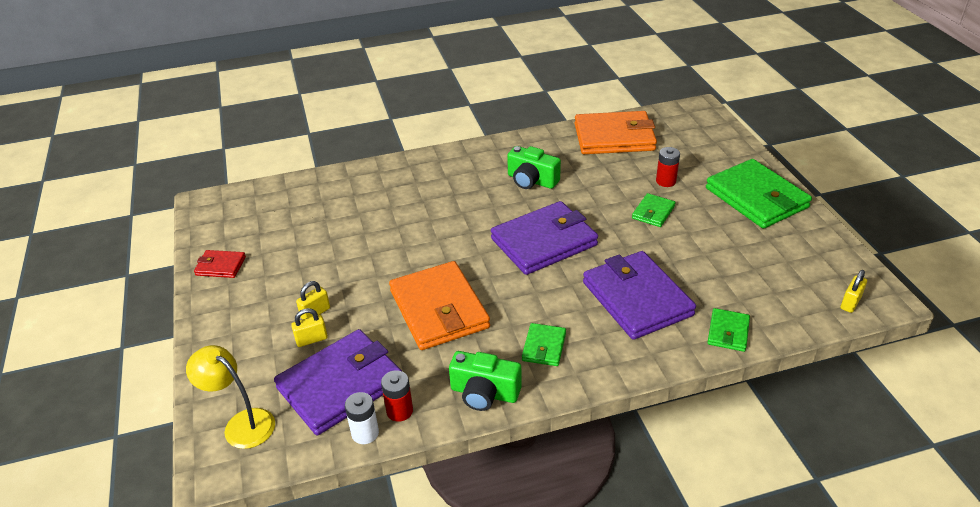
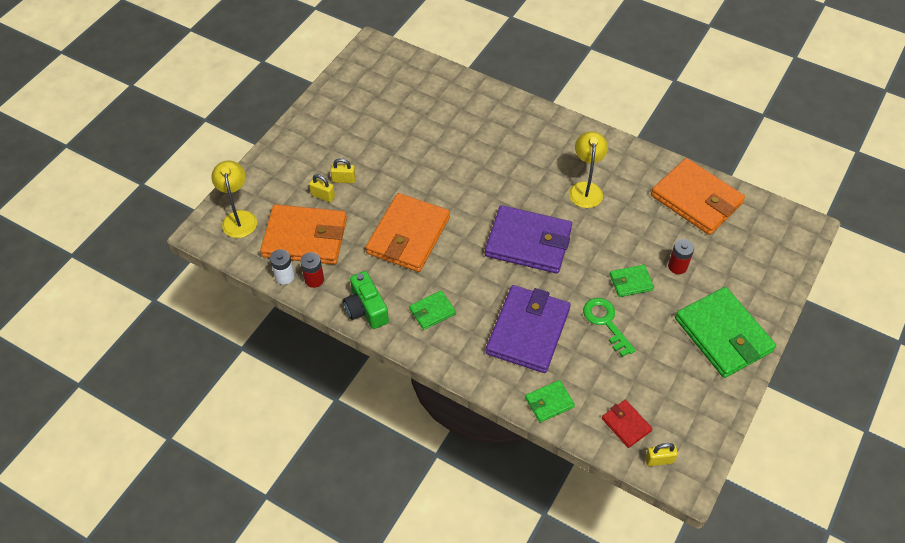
camera: 45 degrees right, 15 degrees up
red wallet [194,250,246,278] -> red wallet moved to [602,400,652,448]
purple wallet [274,329,402,435] -> orange wallet [260,204,347,264]
green camera [507,146,561,189] -> yellow lamp [569,131,608,208]
green wallet [706,159,812,229] -> green wallet turned 45 degrees counterclockwise [675,287,776,378]
none -> green key [583,298,636,357]

